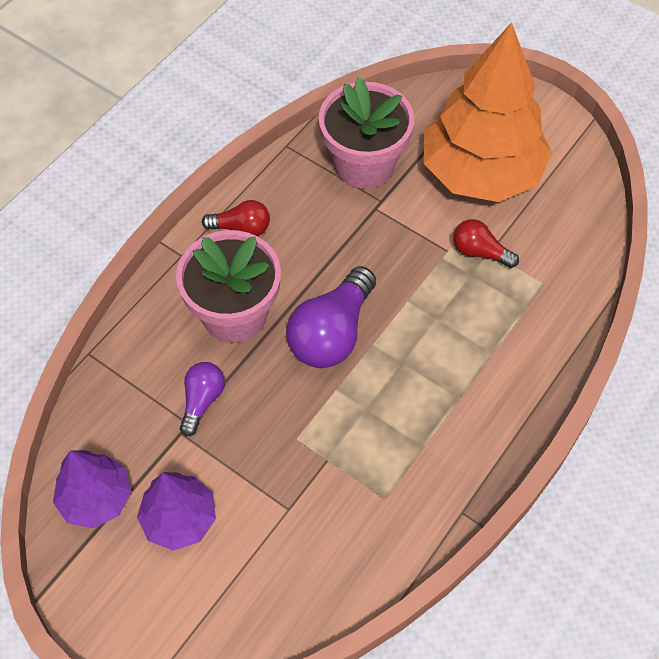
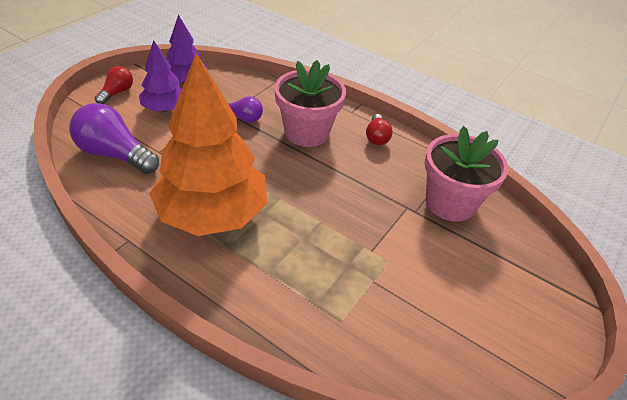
camera: 85 degrees right, 15 degrees down
purple light bulb [286,266,376,368] -> purple light bulb moved to [69,103,159,174]
orange tree [424,22,552,202] -> orange tree moved to [149,53,267,236]
red light bulb [453,219,519,268] -> red light bulb moved to [95,66,133,104]

